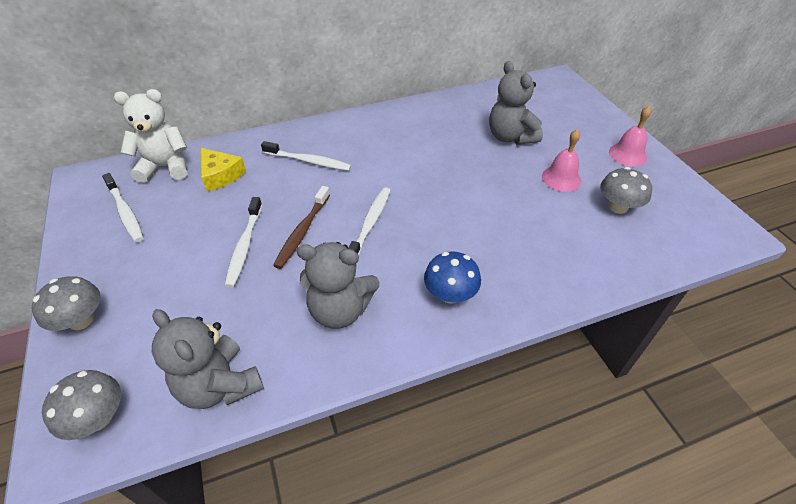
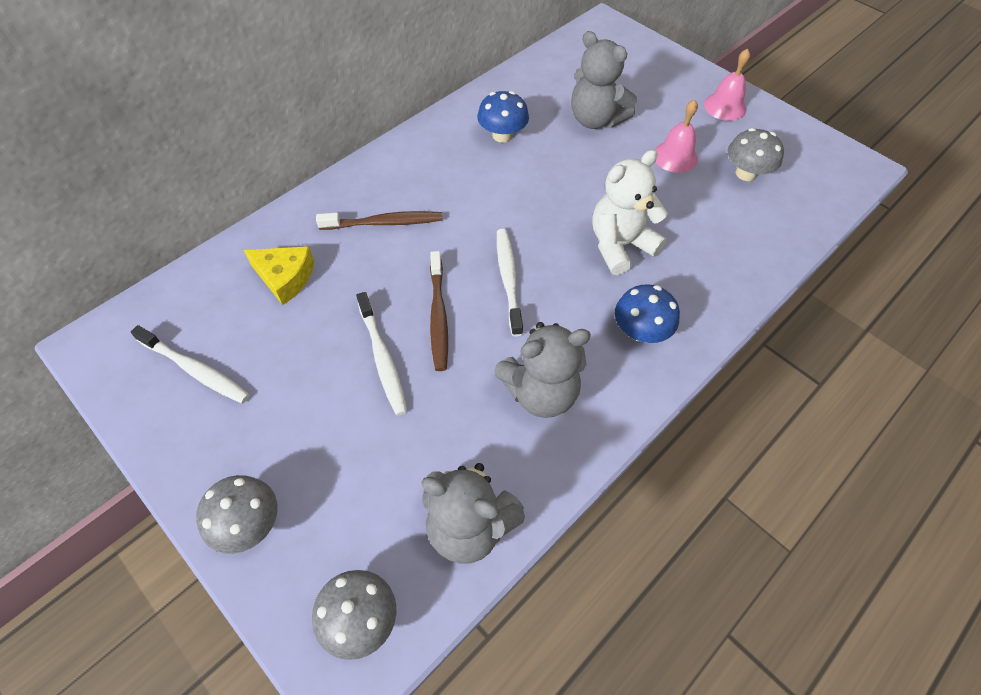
camera: 25 degrees left, 10 degrees up
white teddy bear [114,89,187,183] -> white teddy bear moved to [592,149,668,275]
white toothbrush [261,141,352,171] -> brown toothbrush [316,211,442,230]
none -> blue mushroom [477,91,529,143]

